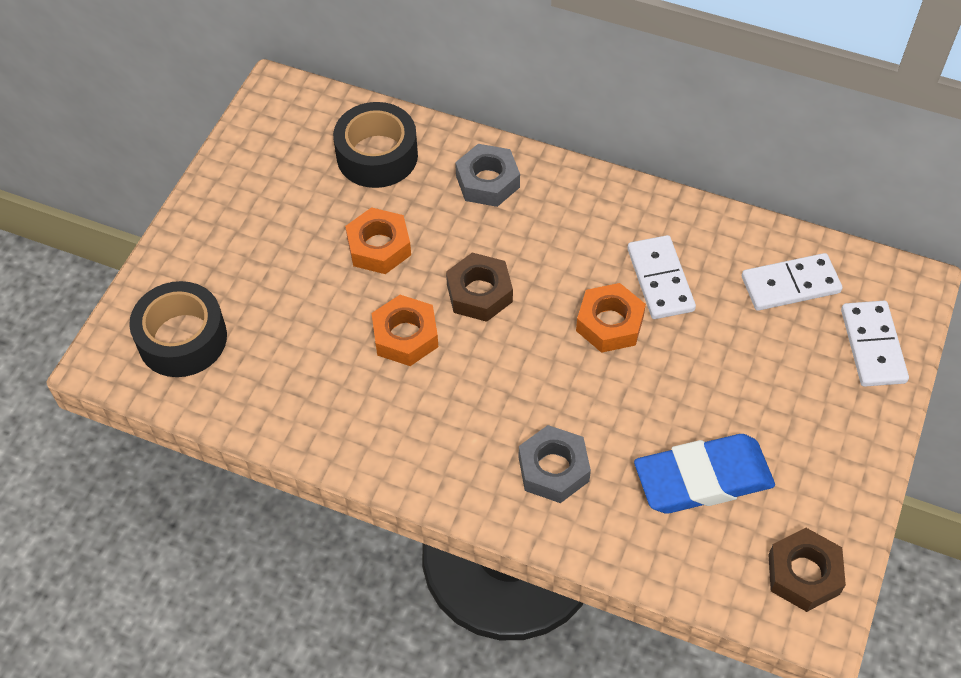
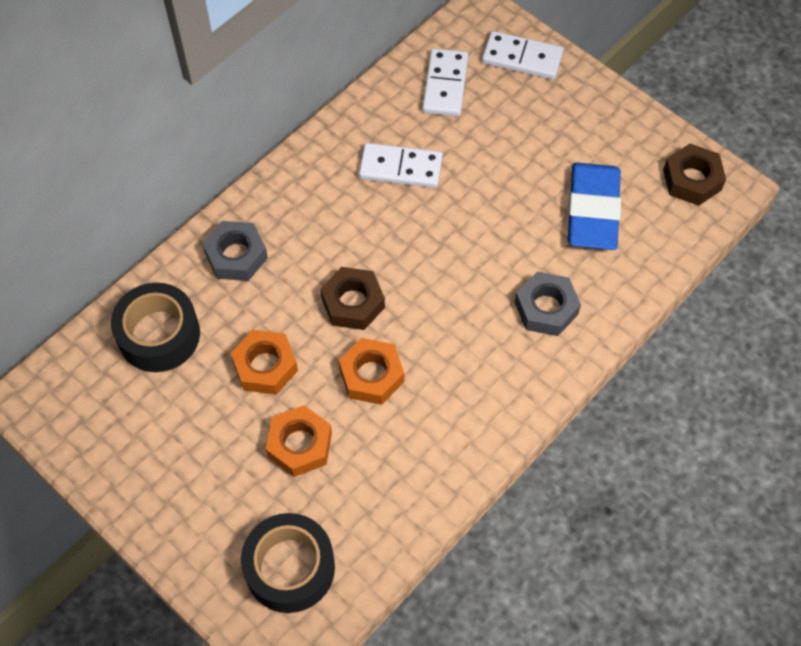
camera: 70 degrees left, 5 degrees up
orange nut [576,283,646,353] -> orange nut moved to [266,405,332,477]

